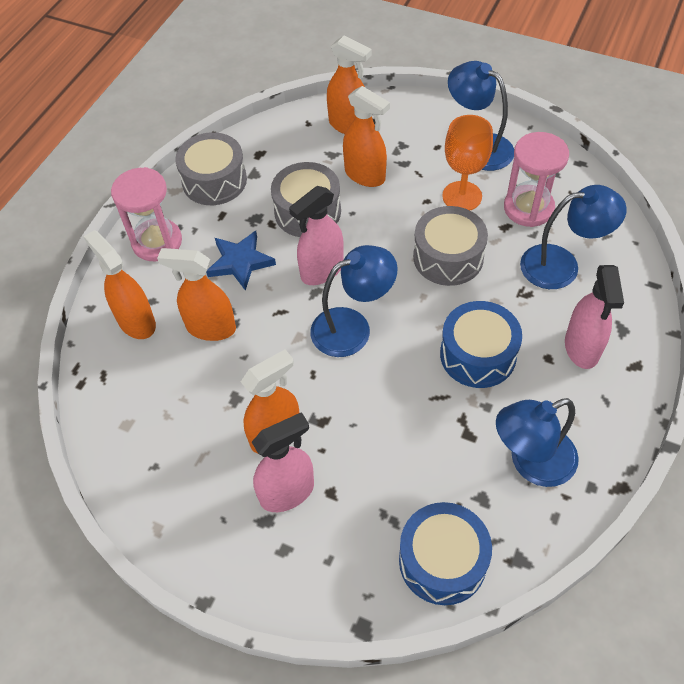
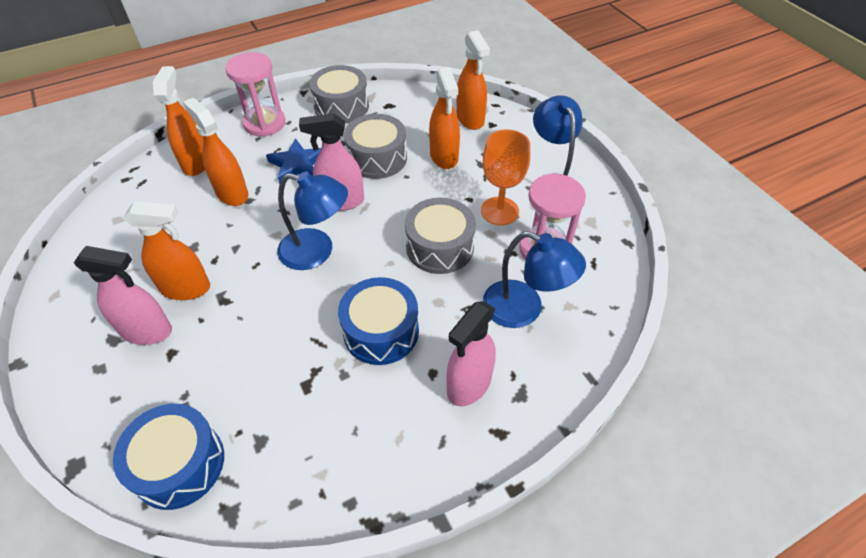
camera: 35 degrees right, 5 degrees down
blue lamp [496,398,579,487] -> none

